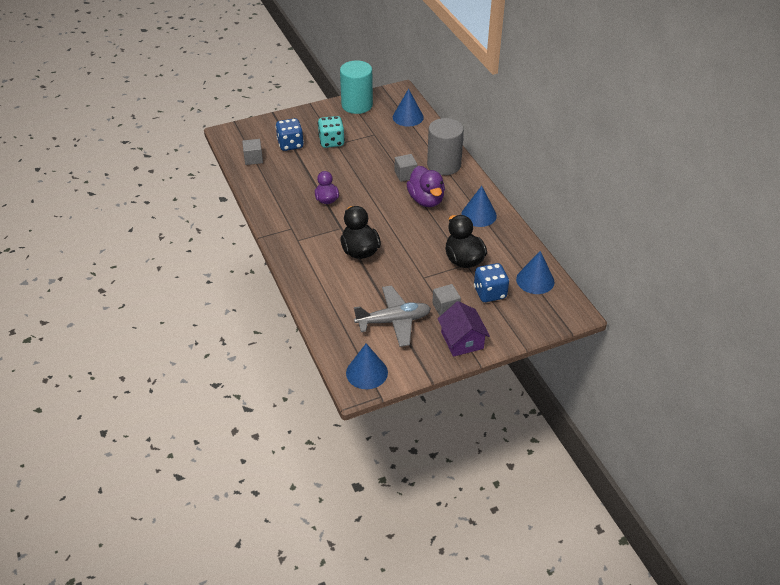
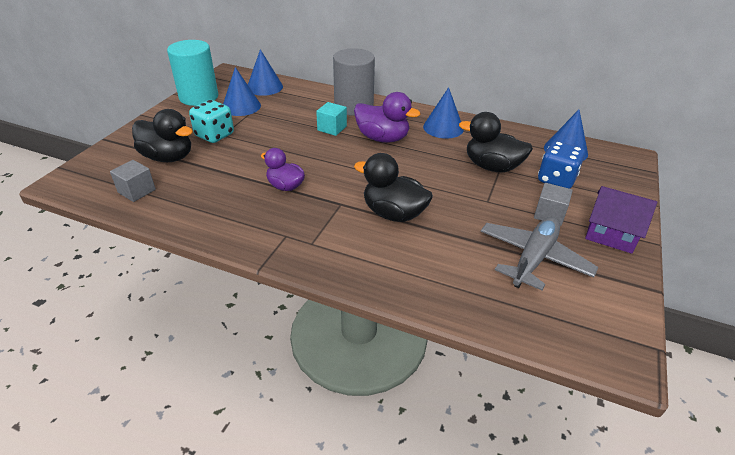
camera: 45 degrees left, 5 degrees down
blue dice [275,118,304,151] -> black duck [132,109,193,162]
blue cone [346,343,388,389] -> blue cone moved to [223,67,261,116]
grey cube [395,154,418,182] -> turquoise cube [316,102,347,136]

